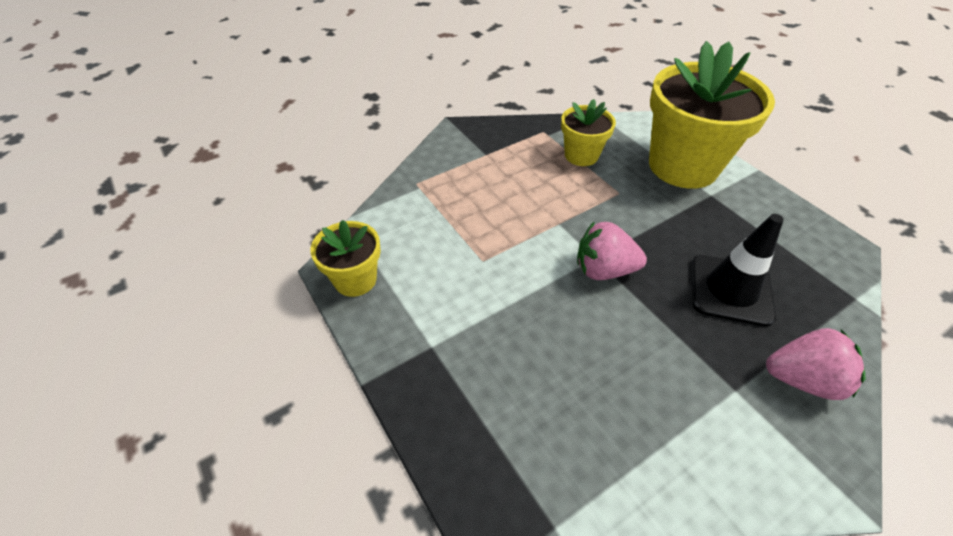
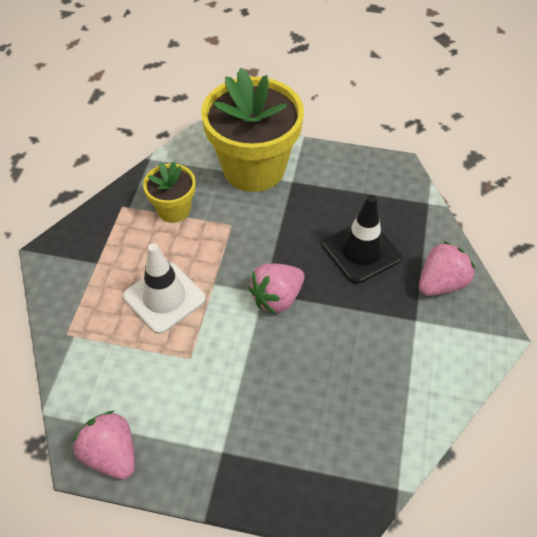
camera: 45 degrees left, 5 degrees up
yellow flower pot [310,220,381,297] -> pink strawberry [72,411,135,480]
none -> white traffic cone [123,243,206,334]

